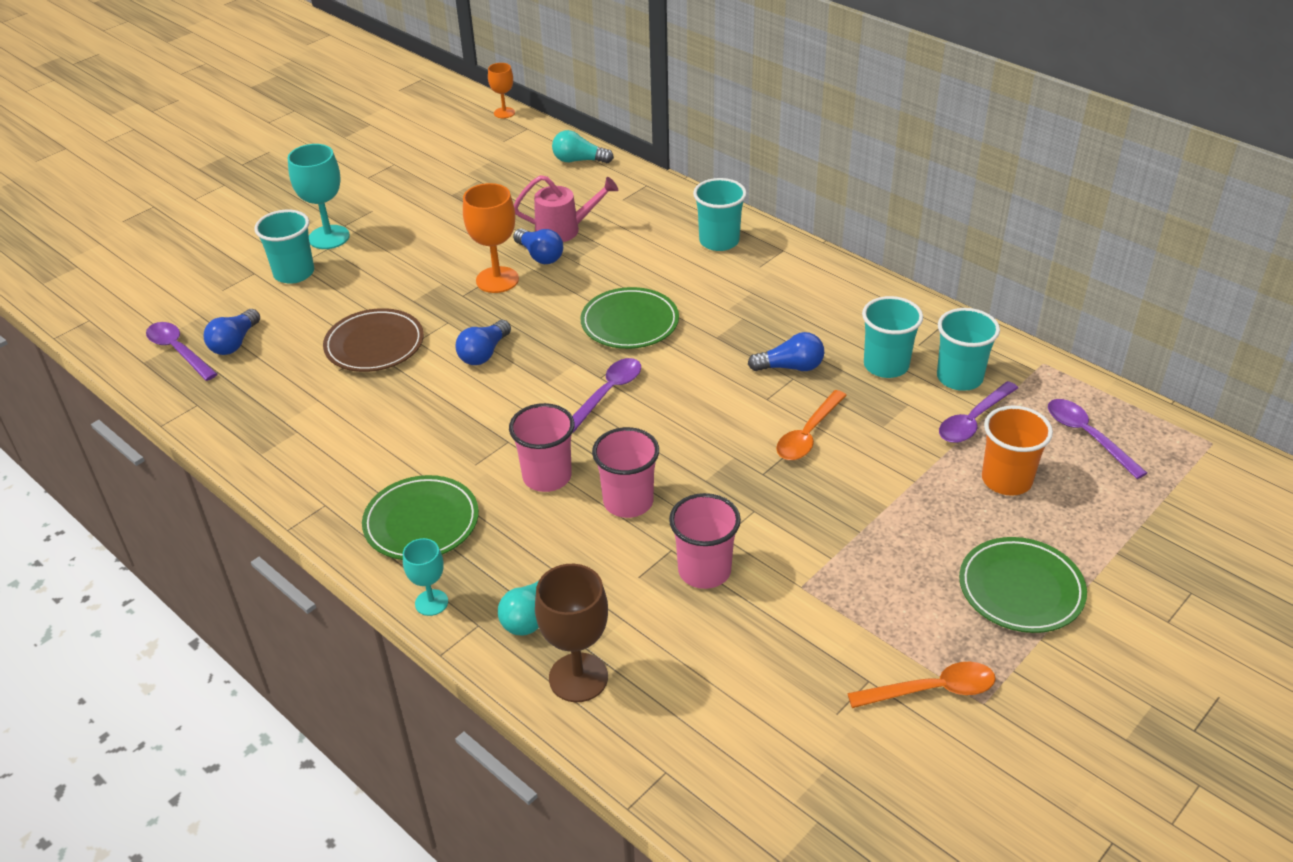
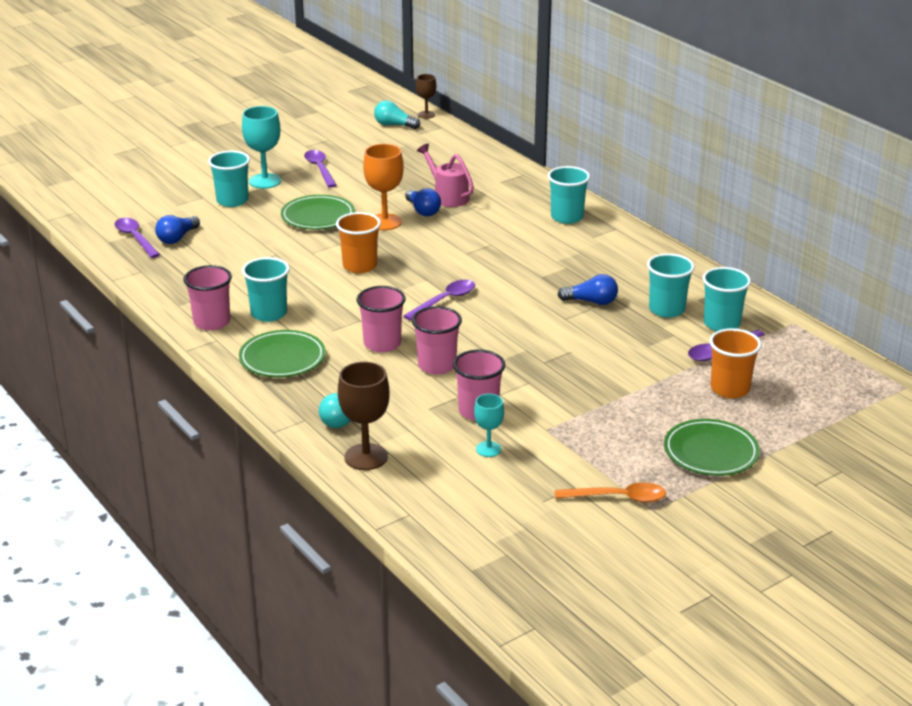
camera: 10 degrees right, 10 degrees down
brown plate [323,308,424,372] -> none
turquoise goblet [403,538,448,616] -> turquoise goblet moved to [474,394,504,457]
blue light bulb [455,320,511,365] -> orange cup [336,212,381,273]
orange goblet [488,63,515,118] -> brown goblet [416,74,436,119]
pink watering can [514,175,618,242] -> pink watering can turned 135 degrees counterclockwise [417,144,474,207]
turquoise light bulb [552,130,614,163] -> turquoise light bulb moved to [374,100,420,129]
green plate [580,287,679,349] -> green plate moved to [281,195,355,230]
orange spoon [776,390,847,460] -> none
purple spoon [1048,399,1147,479] -> purple spoon moved to [304,150,337,188]
none -> pink cup [183,265,232,330]
none -> turquoise cup [242,257,290,322]

